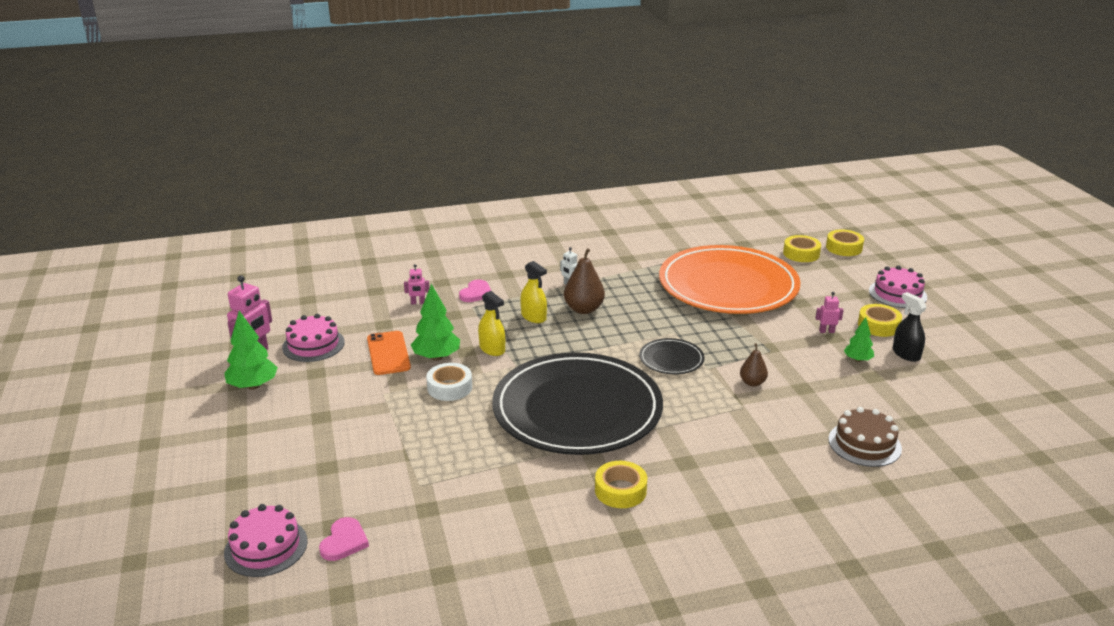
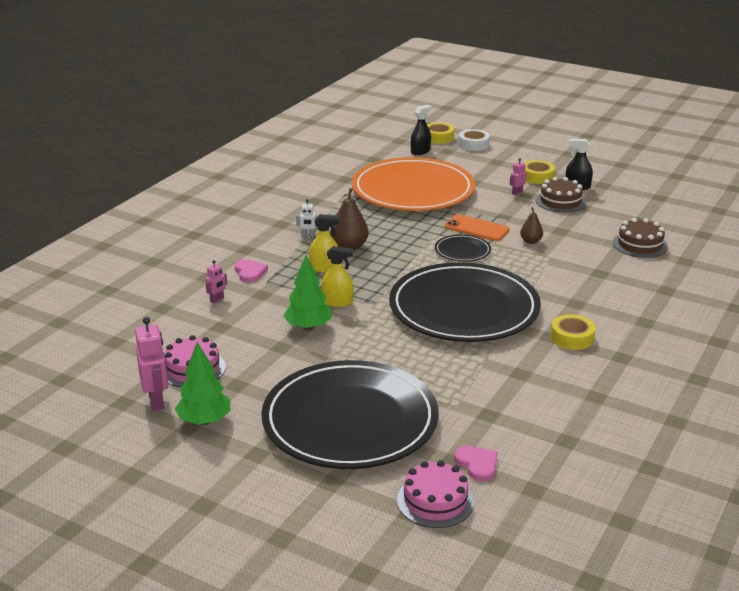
camera: 45 degrees left, 0 degrees up
orange phone [367,331,411,375] -> orange phone moved to [444,214,510,241]
white tape [426,363,472,401] -> white tape moved to [459,129,490,151]
yellow tape [783,235,821,262] -> black spray bottle [411,105,431,155]
green tree [844,317,874,362] -> brown cake [536,177,586,213]
pink cake [869,266,927,308] -> none
none -> black plate [261,360,439,469]

